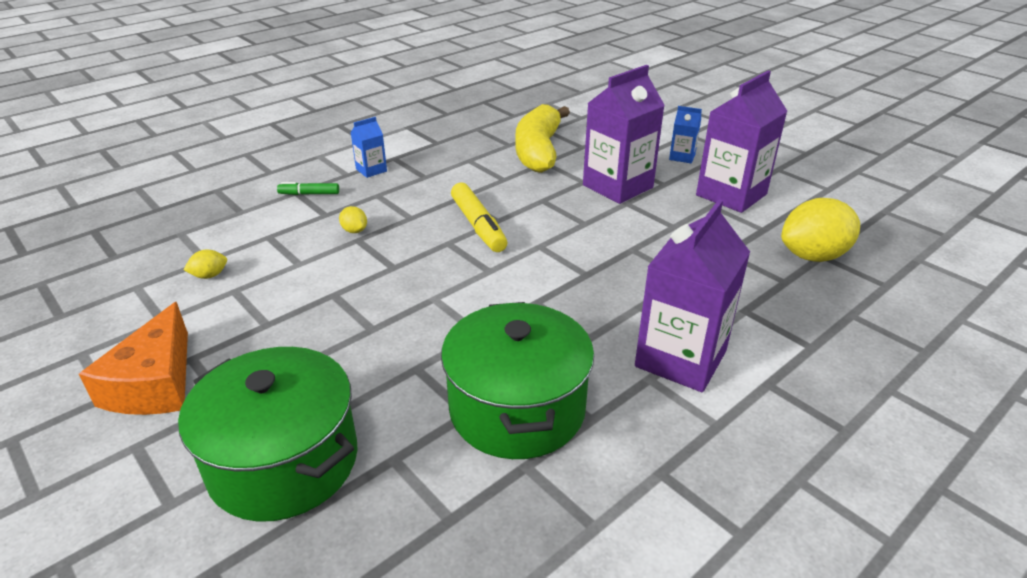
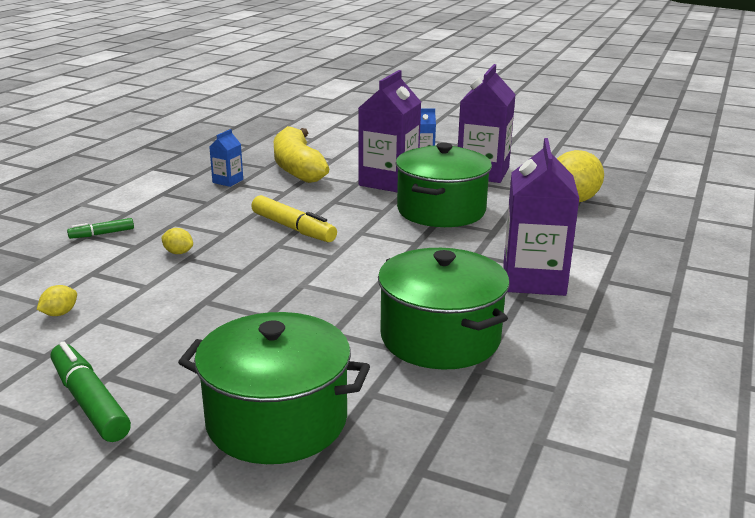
camera: 25 degrees left, 10 degrees down
orange cheese [79,302,188,415] -> green marker [51,342,131,442]
blue carton [351,117,387,178] -> blue carton moved to [209,129,243,187]
none -> green pot [396,143,492,227]

